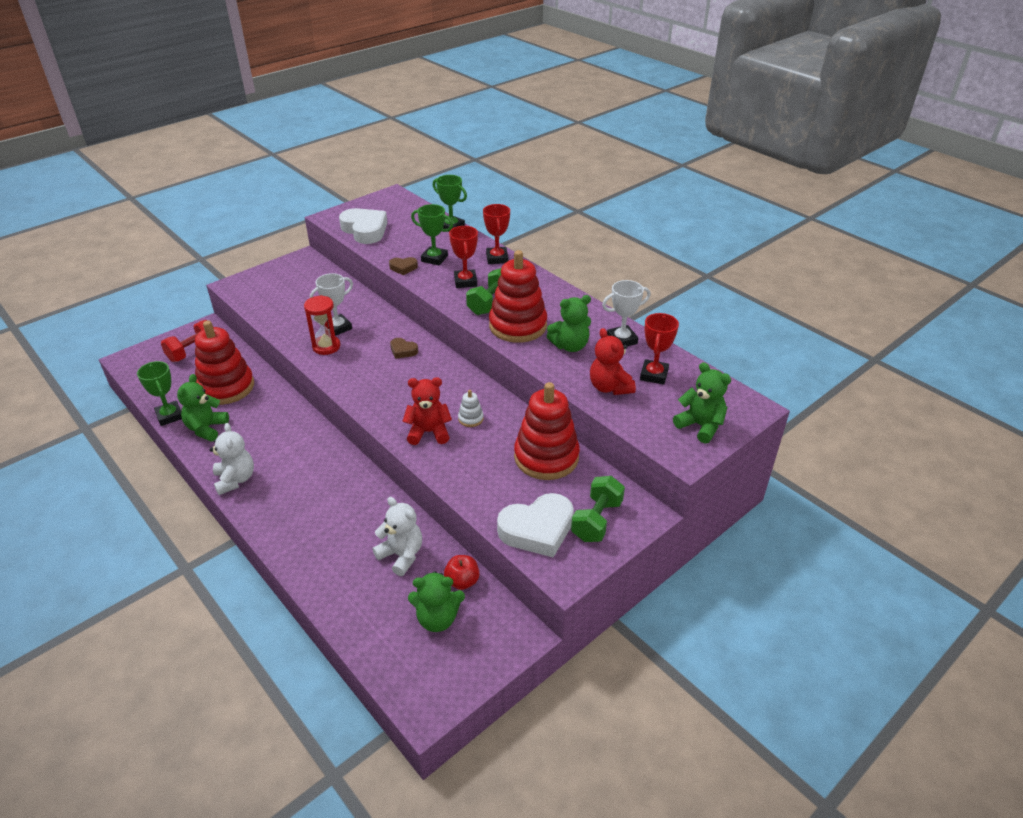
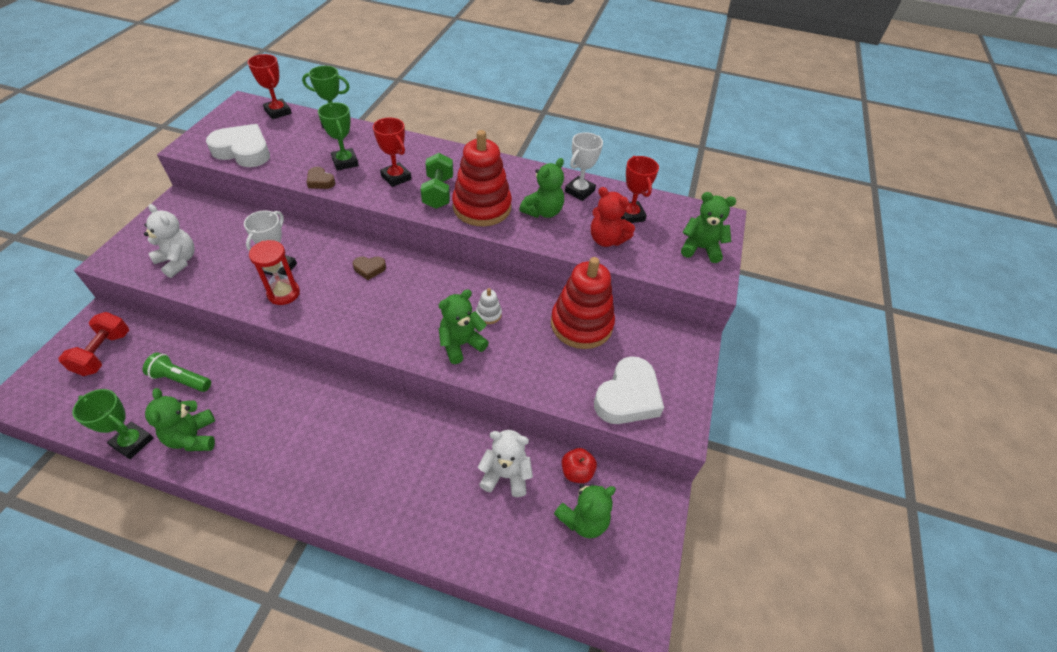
camera: 35 degrees left, 10 degrees up
red stacking toy [195,321,254,405] -> green flashlight [143,352,211,392]
white teddy bear [210,423,254,495] -> white teddy bear moved to [144,204,195,278]
brown heart [389,257,418,275] -> brown heart turned 75 degrees clockwise [307,167,335,189]
red teddy bear [403,377,452,445] -> green teddy bear [439,289,489,364]
green trophy [411,204,453,265] -> green trophy turned 75 degrees clockwise [318,102,359,171]
red trophy [483,204,510,264] -> red trophy moved to [248,54,292,119]
green dumbbell [571,476,625,542] -> none

